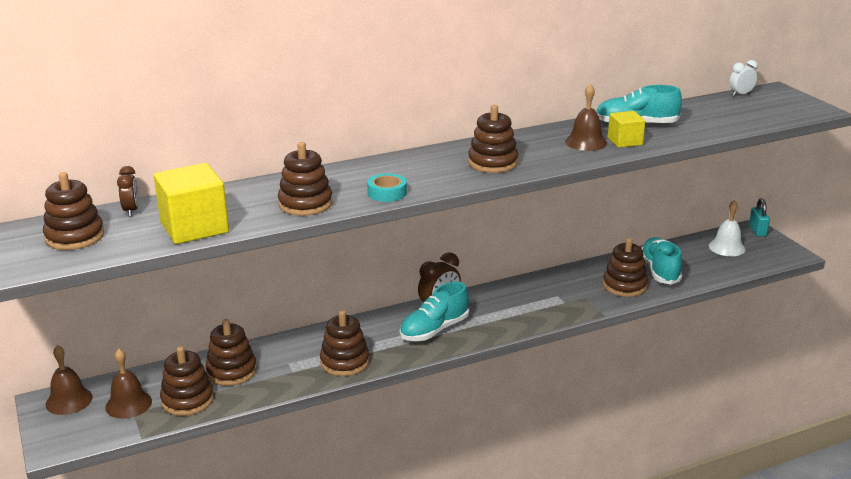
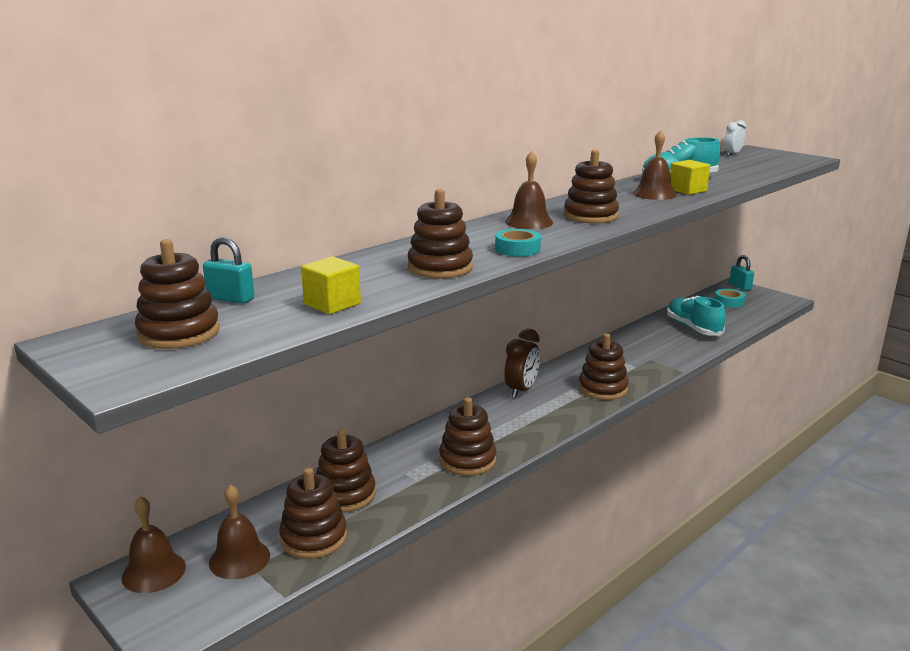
camera: 20 degrees left, 5 degrees down
brown clock [117,166,139,217] -> turquoise padlock [203,237,254,304]
yellow cube [154,163,229,244] -> yellow cube [301,257,361,314], size x0.58
turquoise shoe [400,282,469,341] -> none
brown stacking toy [603,238,648,297] -> brown stacking toy moved to [579,334,629,400]
white bell [709,200,746,256] -> turquoise tape [715,289,746,308]
none -> brown bell [505,151,553,229]

